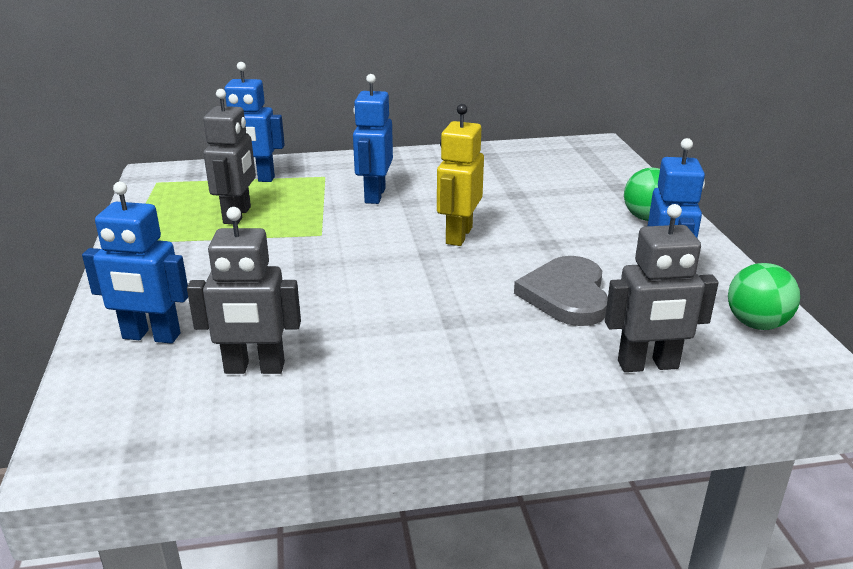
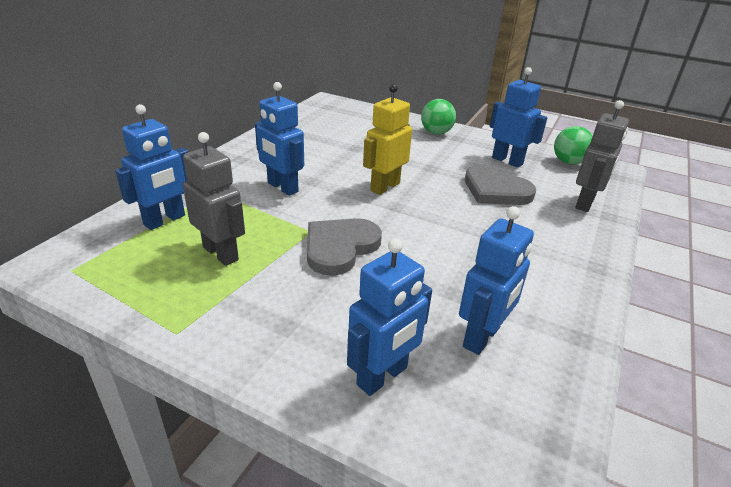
camera: 55 degrees left, 5 degrees up
grey robot [187,207,301,374] -> blue robot [459,206,534,355]
yellow robot [437,104,484,246] -> yellow robot turned 75 degrees clockwise [363,84,412,195]
none -> grey heart [307,218,382,276]

